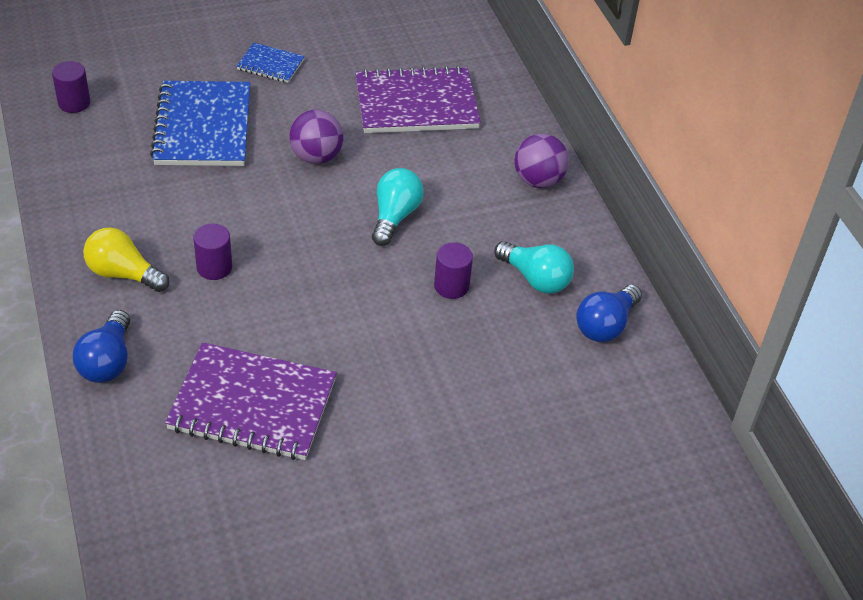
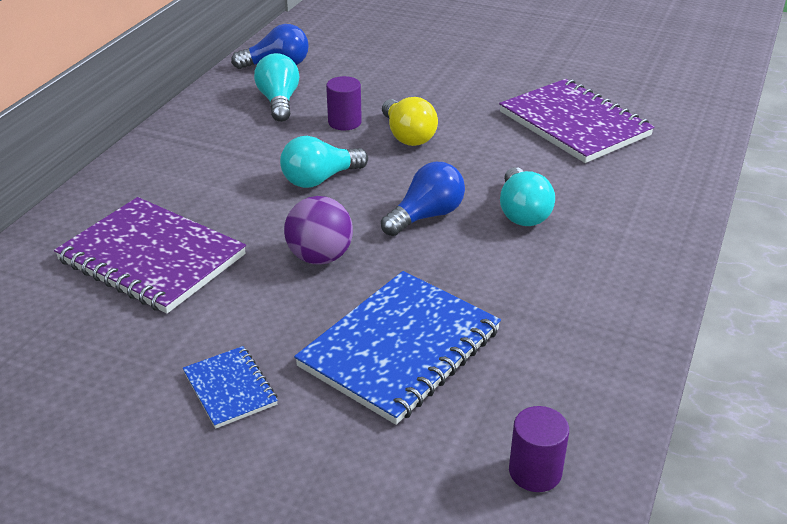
camera: 135 degrees left, 10 degrees down
blue light bulb [73,310,130,383] -> blue light bulb moved to [381,162,465,236]
yellow light bulb [83,227,169,292] -> yellow light bulb moved to [382,97,438,146]
purple cylinder [193,224,232,280] -> turquoise light bulb [500,167,555,226]
purple ball [515,134,569,188] -> none

